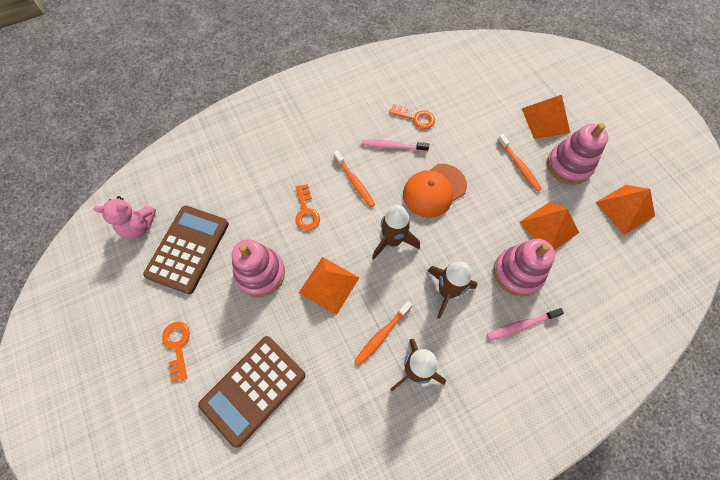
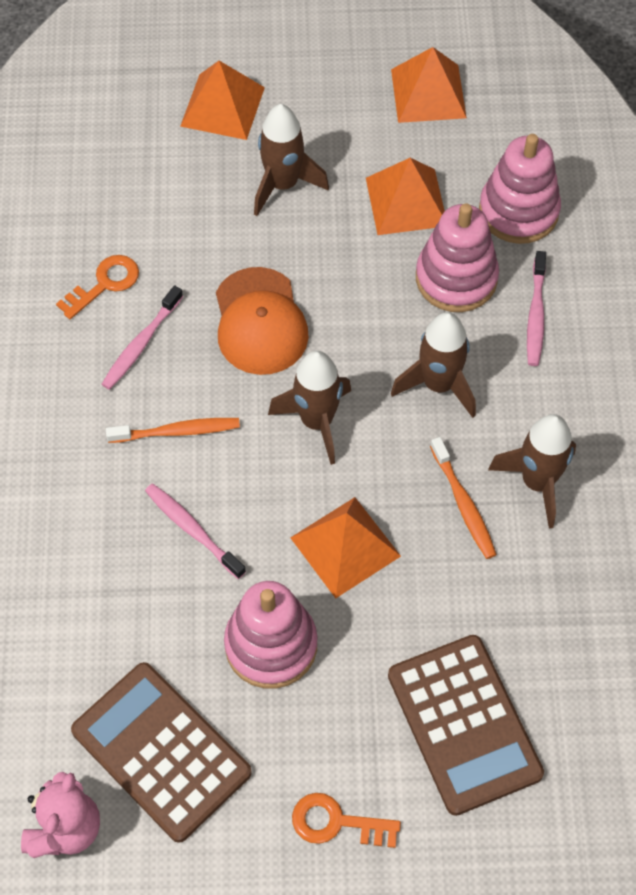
camera: 65 degrees left, 5 degrees down
orange key [295,184,320,231] -> pink toothbrush [145,484,246,579]
orange toothbrush [497,134,542,191] -> brown rocket [254,104,329,216]
pink stacking toy [547,123,608,185] -> pink stacking toy moved to [479,134,561,244]

